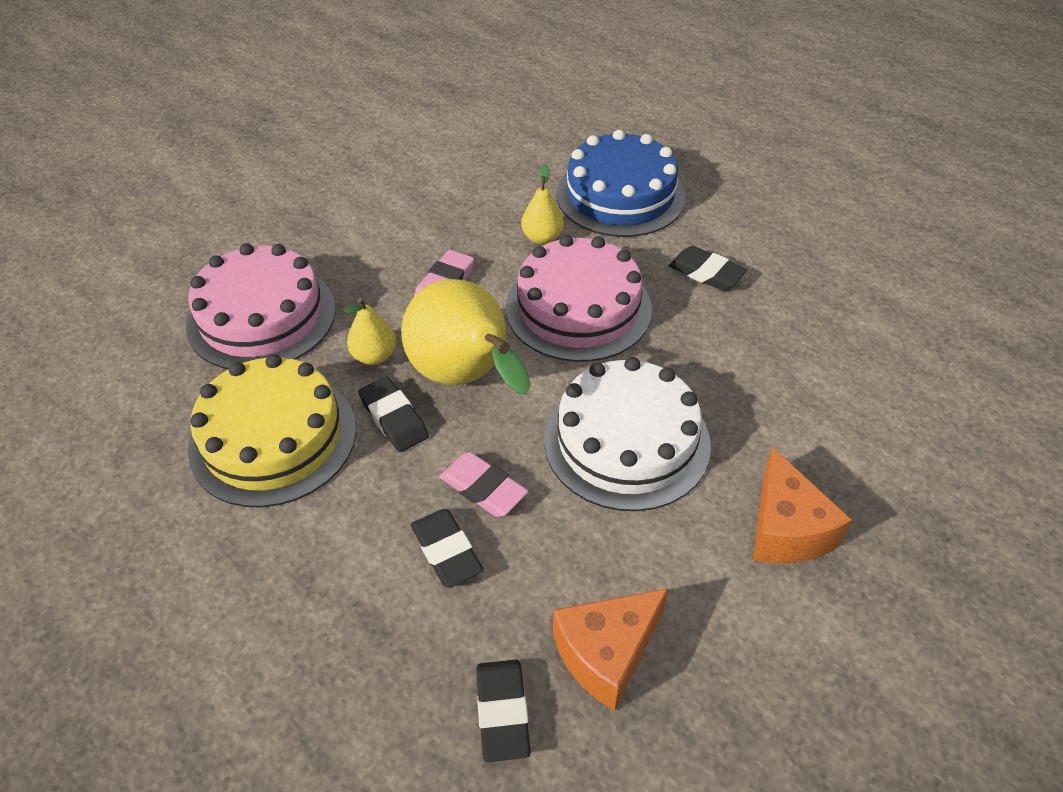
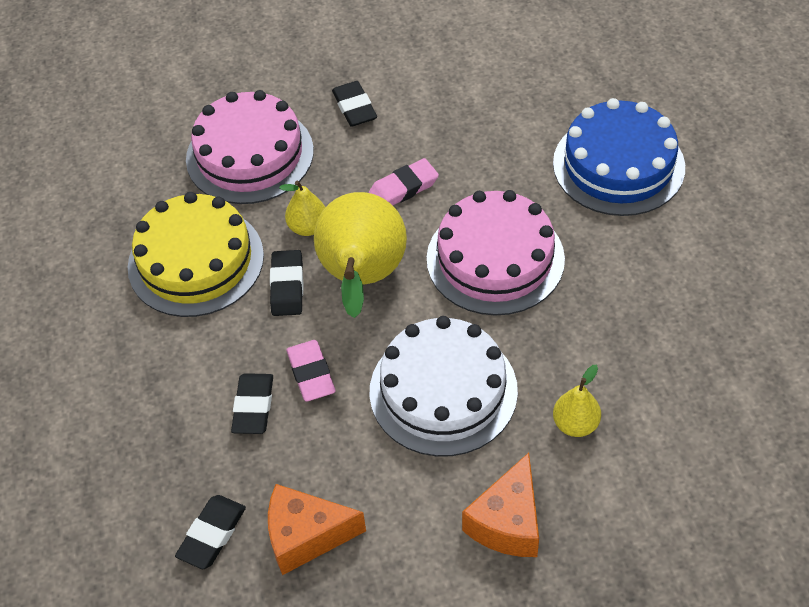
camera: 35 degrees right, 5 degrees up
yellow pear [521,164,564,244] -> yellow pear moved to [553,365,601,437]
black eraser [669,246,747,291] -> black eraser moved to [332,81,377,127]

